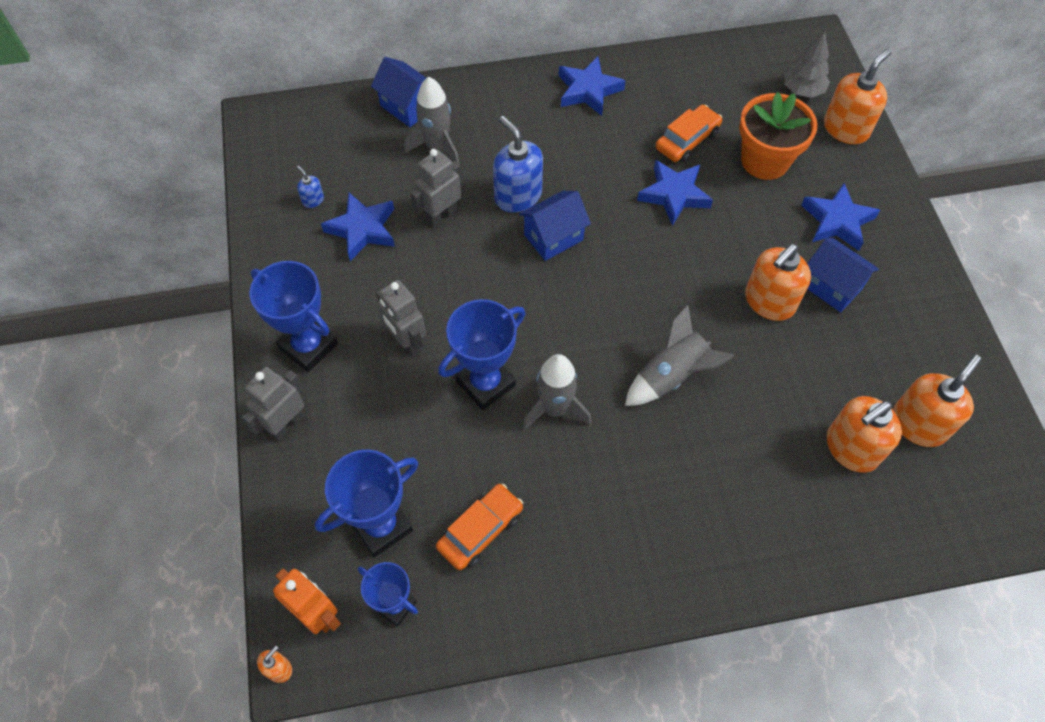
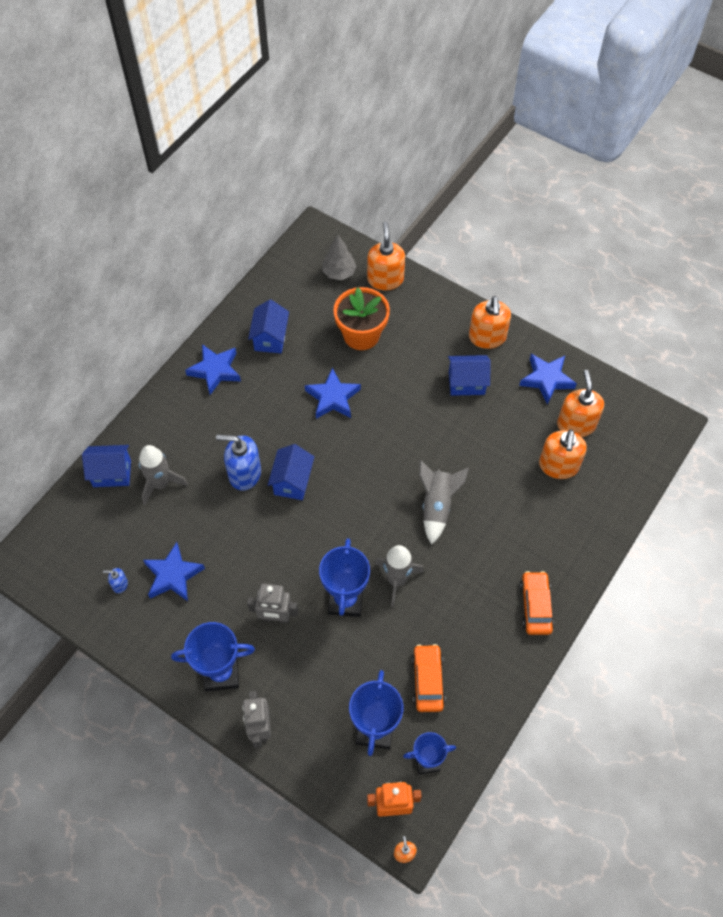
camera: 45 degrees left, 0 degrees up
grey robot [410,149,462,228] -> none
orange car [655,105,722,162] -> orange car moved to [520,571,554,635]
orange soap dispenser [745,244,811,321] -> orange soap dispenser moved to [469,296,511,349]
blue star [801,183,880,251] -> blue star moved to [519,354,577,405]
none -> blue house [248,300,289,353]

